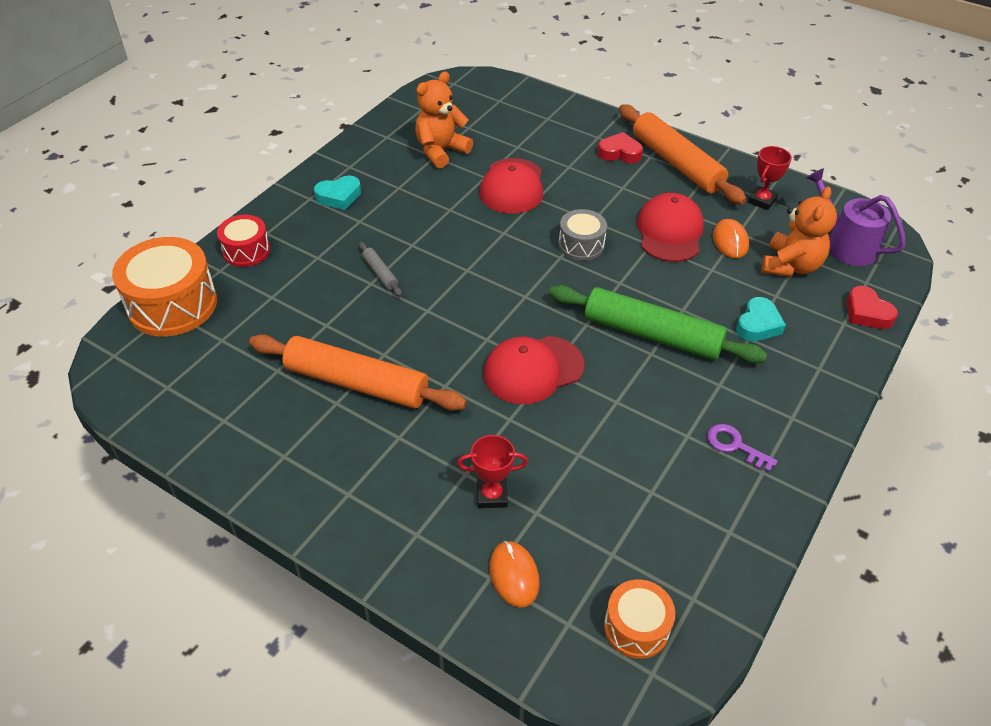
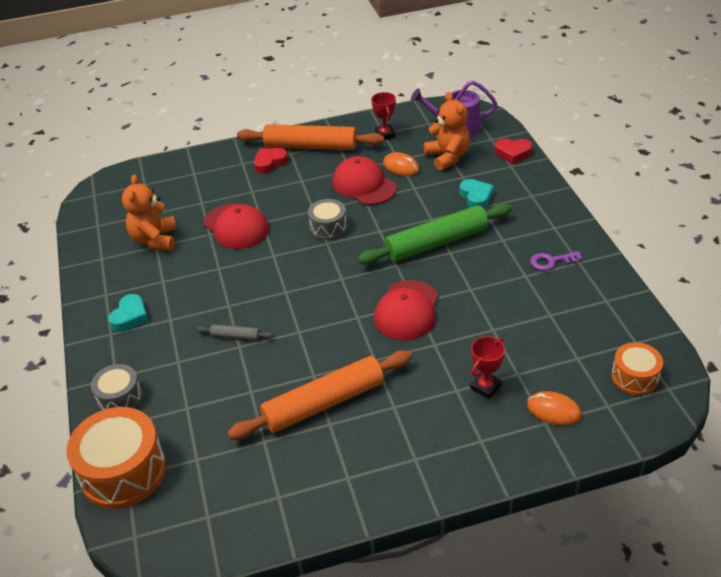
camera: 45 degrees left, 5 degrees down
red drum [217,215,270,267] -> grey drum [91,364,143,411]

